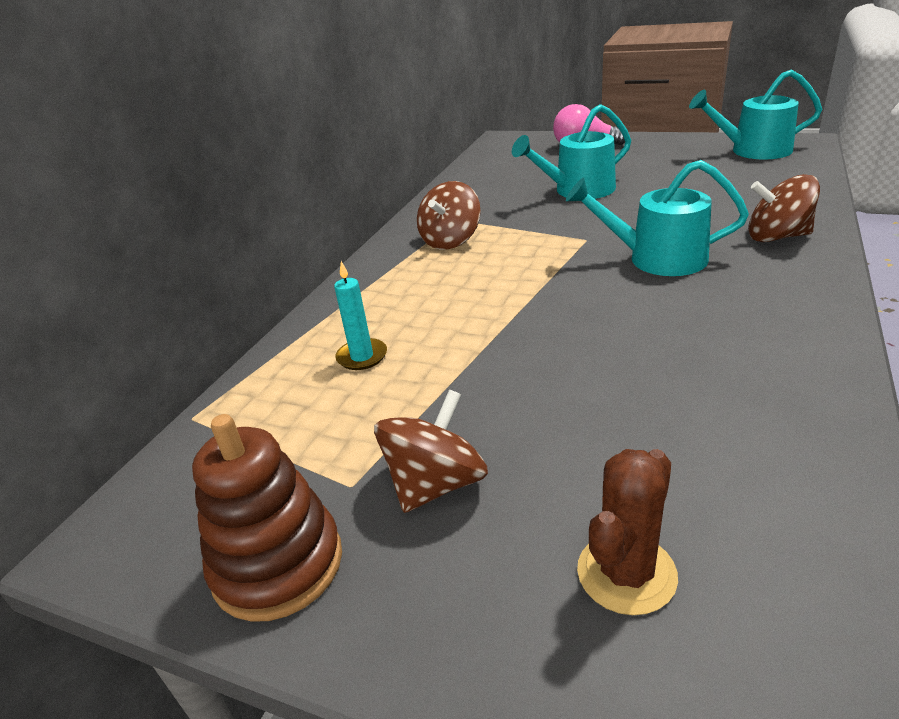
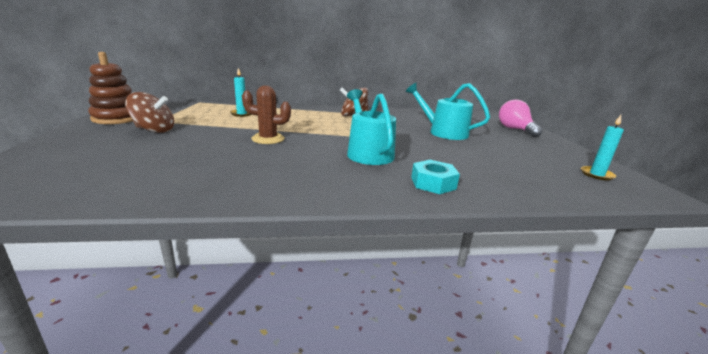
camera: 55 degrees right, 10 degrees down
brown cactus [577,449,678,615] -> brown cactus moved to [242,85,291,144]
turquoise watering can [689,70,822,159] -> turquoise candle [581,115,624,180]
brown spinning top [748,174,820,242] -> turquoise nut [411,160,460,194]

